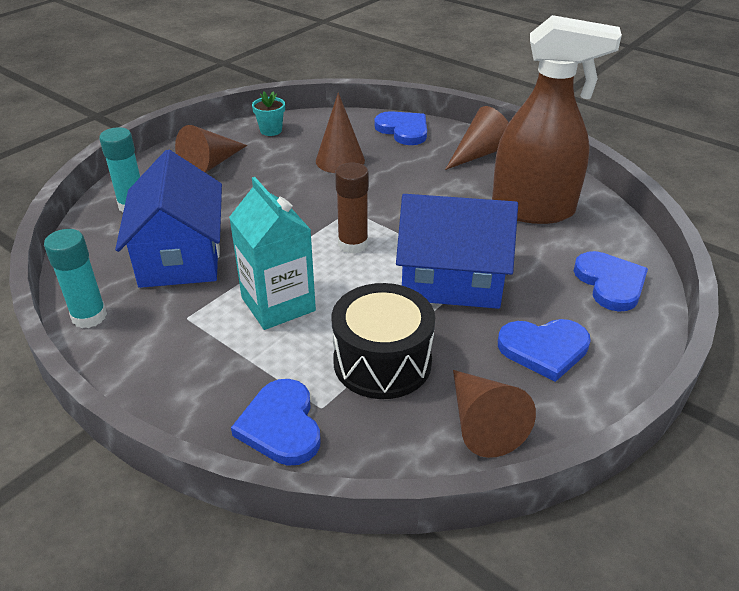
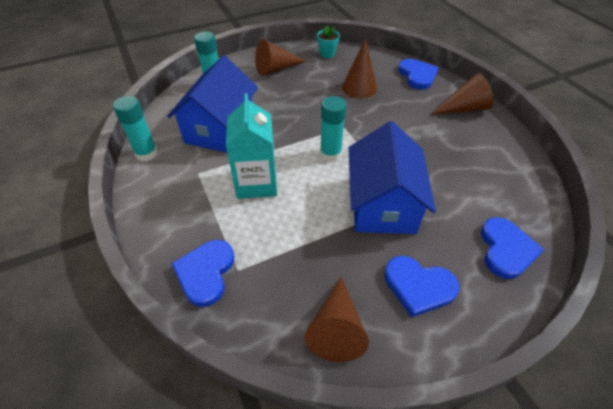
camera: 25 degrees right, 10 degrees up
black drum [332,283,435,399] -> none
brown glue stick [335,163,369,254] -> turquoise glue stick [320,96,347,162]
blue house [396,194,518,309] -> blue house turned 60 degrees clockwise [349,121,436,234]
brown spray bottle [492,15,622,224] -> none

